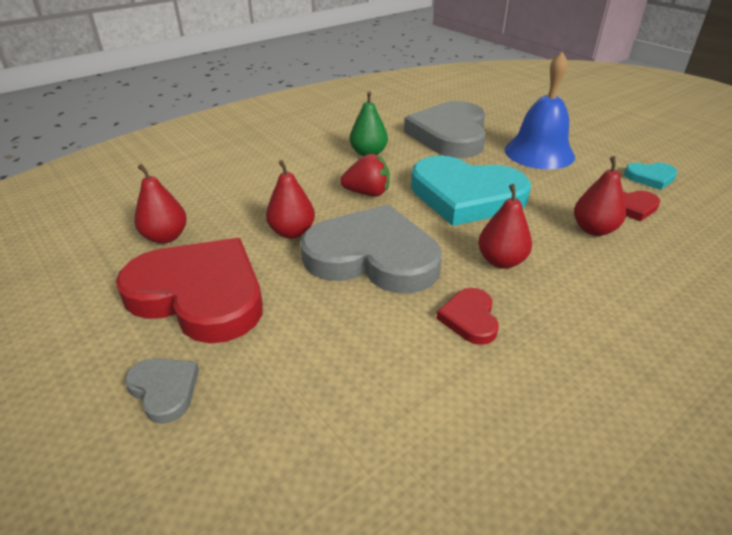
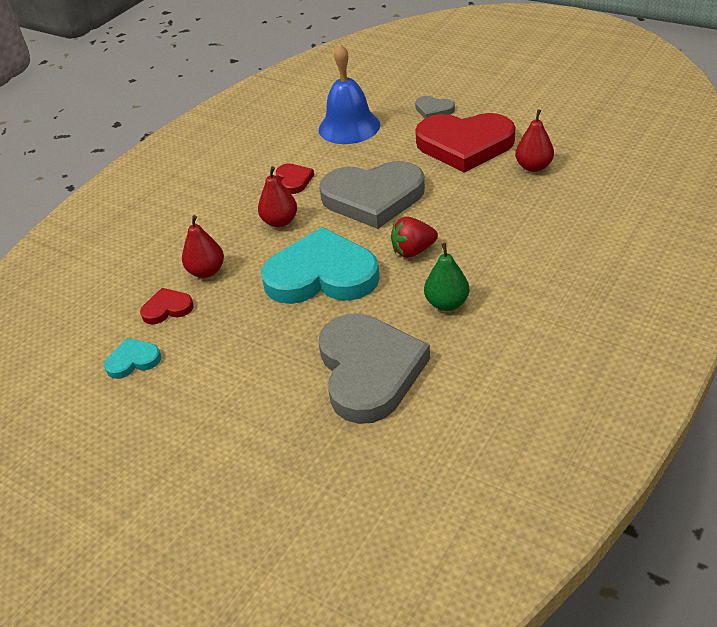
camera: 165 degrees right, 5 degrees up
red pear [266,160,315,239] -> none
blue bell [505,52,575,169] -> blue bell moved to [319,44,380,144]

